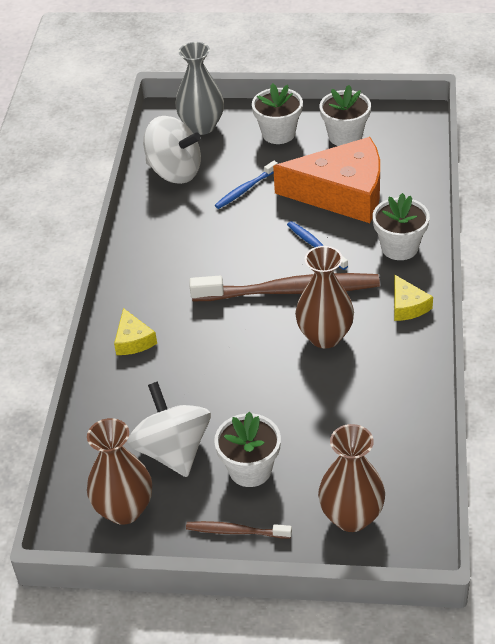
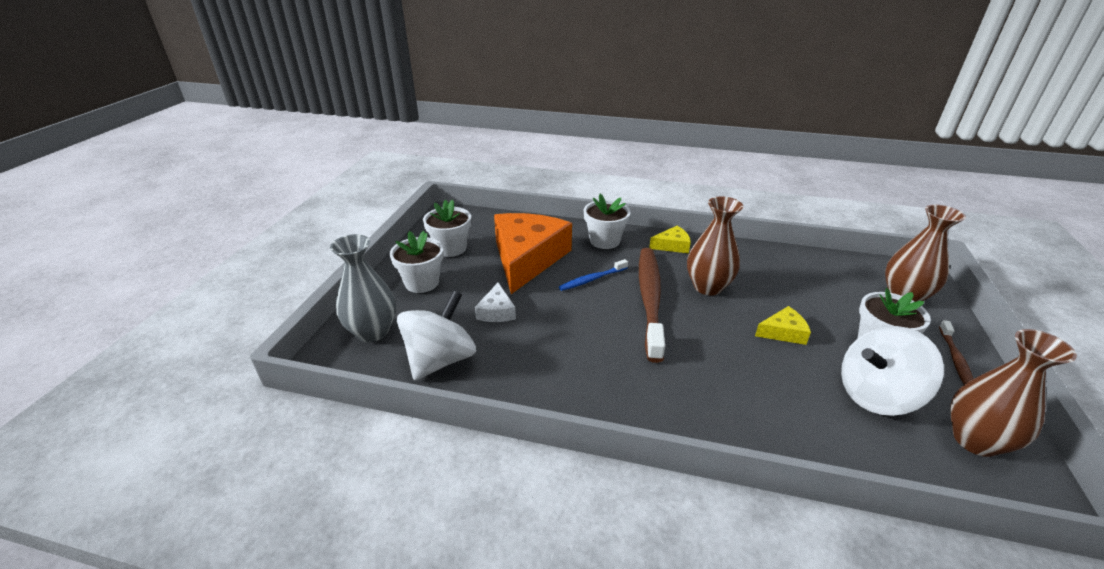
camera: 85 degrees left, 10 degrees down
yellow cheese [114,308,157,355] -> yellow cheese moved to [755,306,811,345]
blue toothbrush [215,161,278,209] -> white cheese [475,283,516,322]

